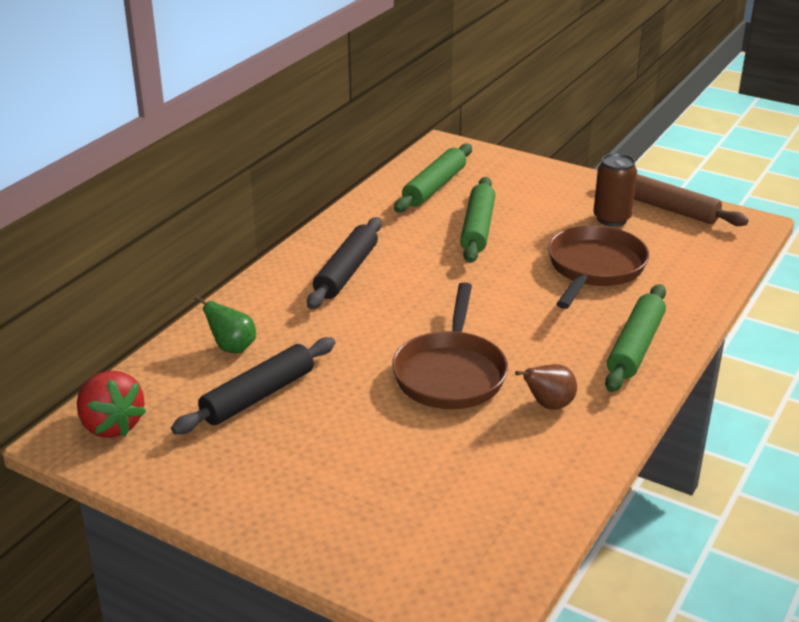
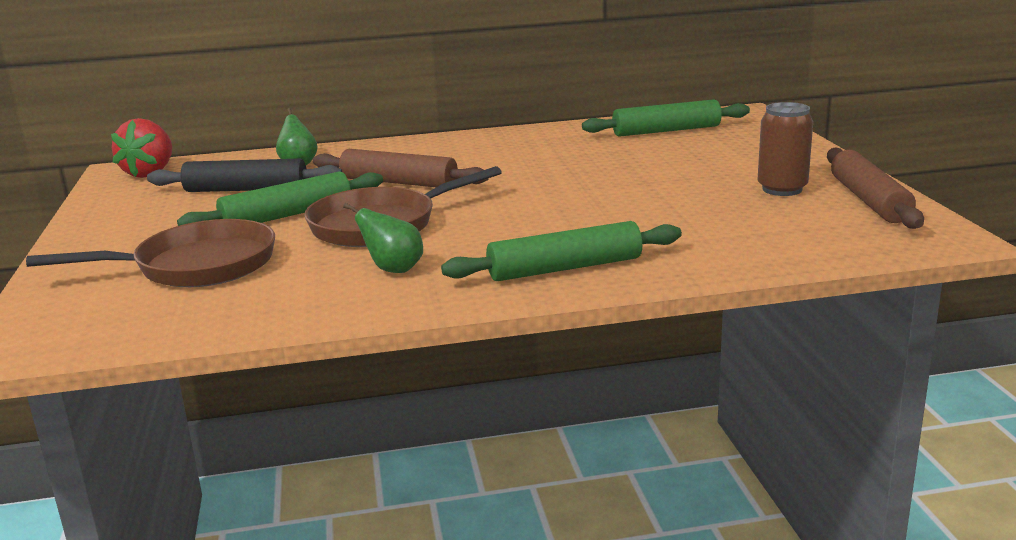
camera: 50 degrees right, 10 degrees down
black rolling pin [307,217,382,309] -> none
green rolling pin [460,177,495,263] -> green rolling pin moved to [177,172,383,226]
brown pear [515,364,577,410] -> green pear [343,203,423,273]
brown pan [548,226,649,309] -> brown pan moved to [26,219,275,287]
none -> brown rolling pin [313,149,489,187]

